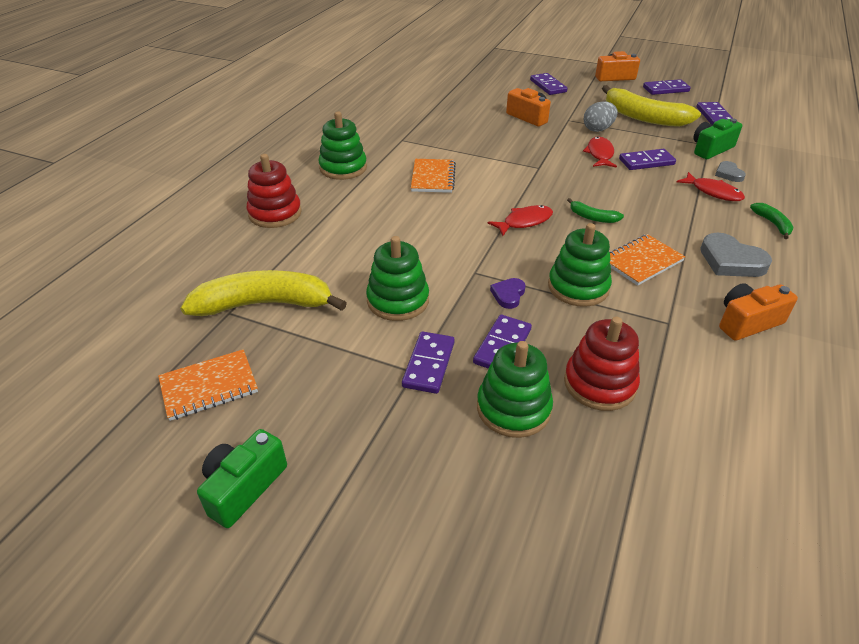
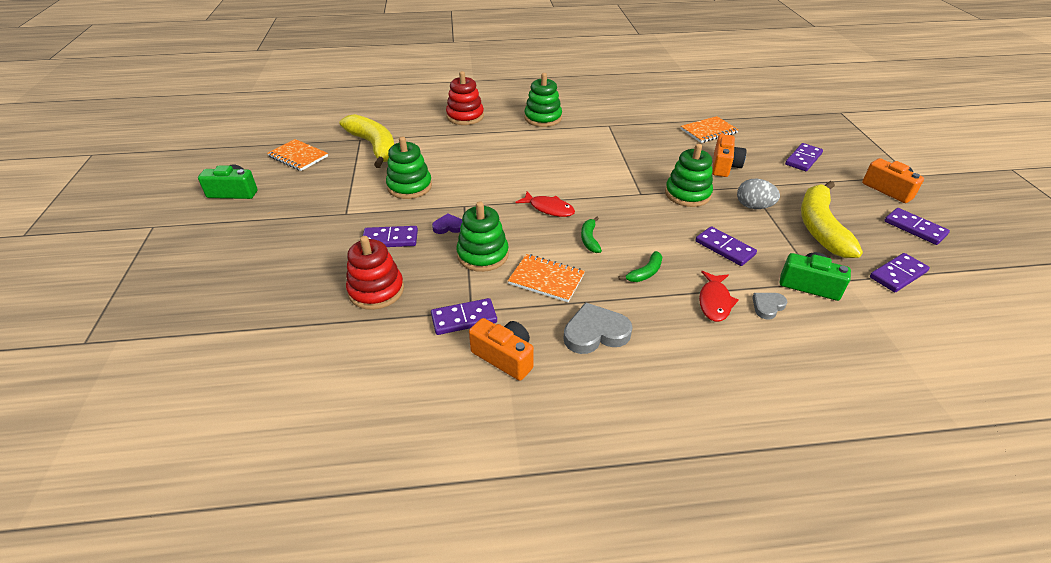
camera: 60 degrees right, 0 degrees up
purple domino [402,331,455,394] -> purple domino moved to [431,298,497,335]
orange notebook [411,159,456,193] -> orange notebook moved to [681,116,739,143]
green stacking toy [477,341,553,438] -> green stacking toy moved to [665,144,713,207]
red fish [583,136,617,168] -> none
grey heart [700,233,772,277] -> grey heart turned 60 degrees clockwise [564,302,633,354]
green banana [750,203,794,239] -> green banana moved to [619,251,662,282]

